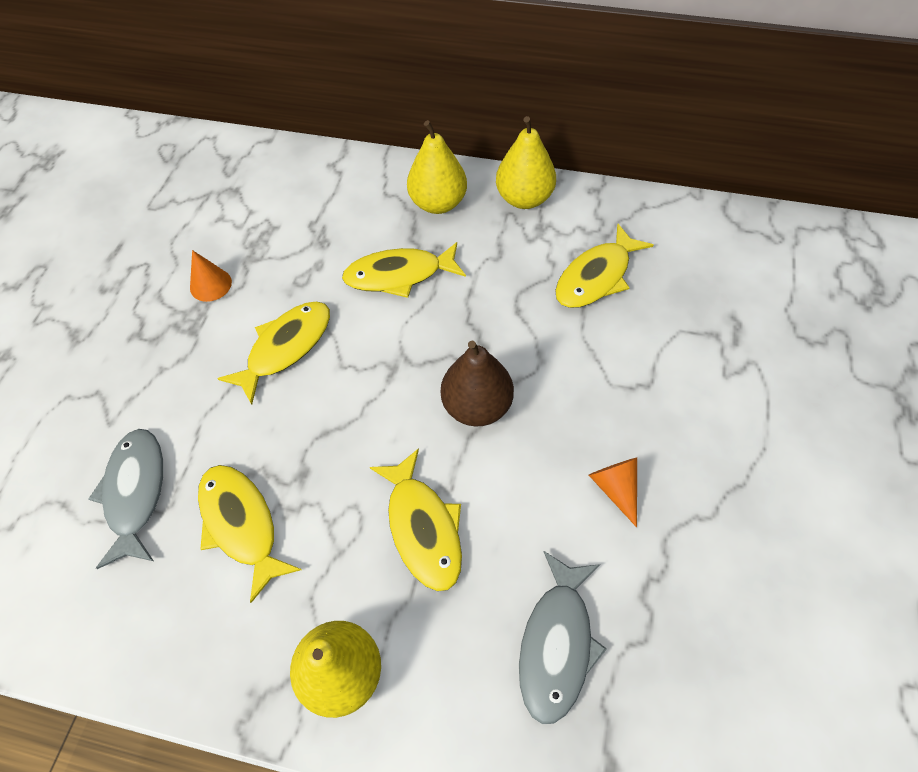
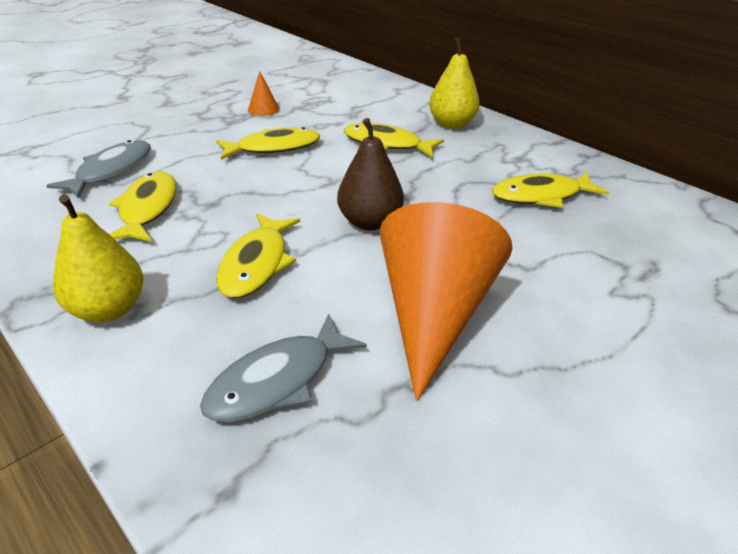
camera: 30 degrees right, 20 degrees down
yellow pear [496,116,556,209] -> none
orange cone [589,457,637,527] -> orange cone [380,202,513,401], size x2.49

